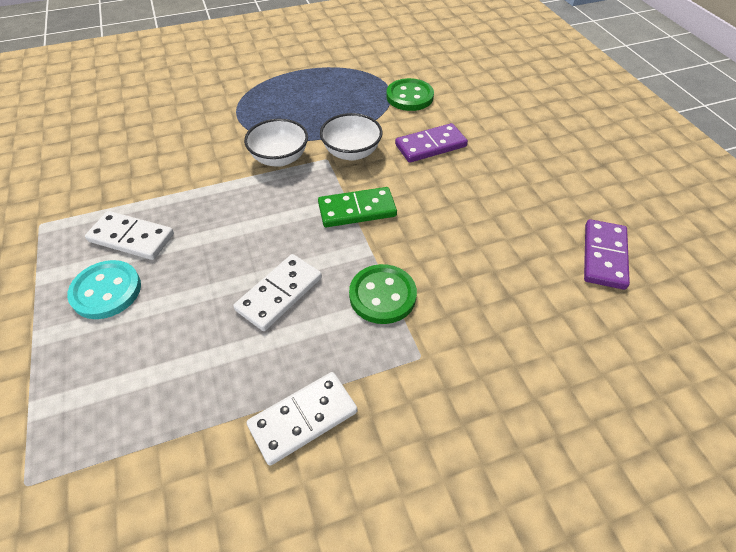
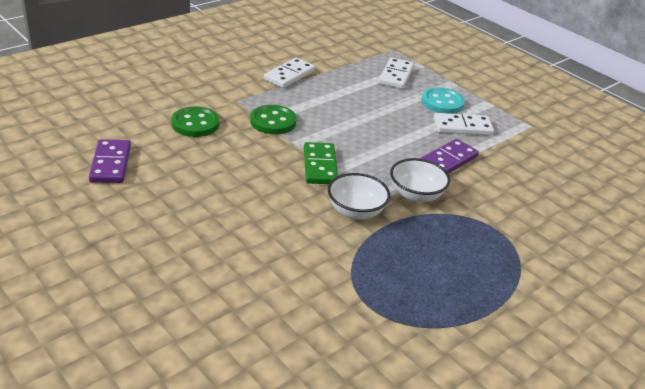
camera: 155 degrees right, 15 degrees down
white domino [233,254,322,331] -> white domino moved to [378,57,414,89]
green domino [318,187,397,227] -> green domino turned 60 degrees counterclockwise [304,142,338,184]
green button [386,78,434,111] -> green button moved to [171,106,219,137]
purple domino [395,123,468,163] -> purple domino moved to [420,139,479,174]

